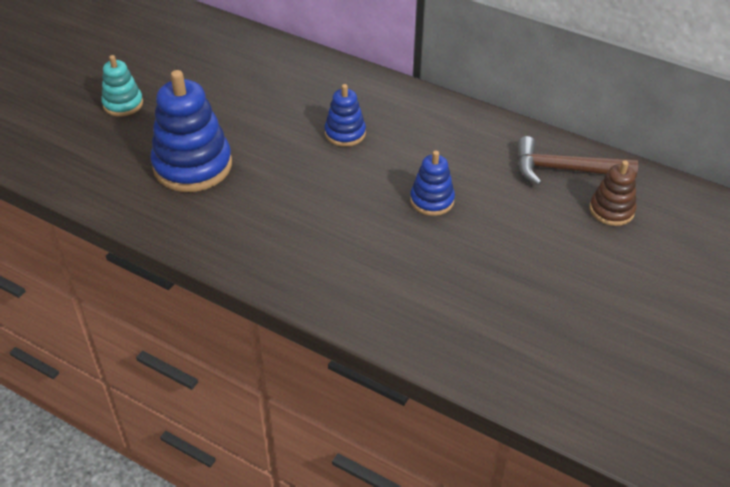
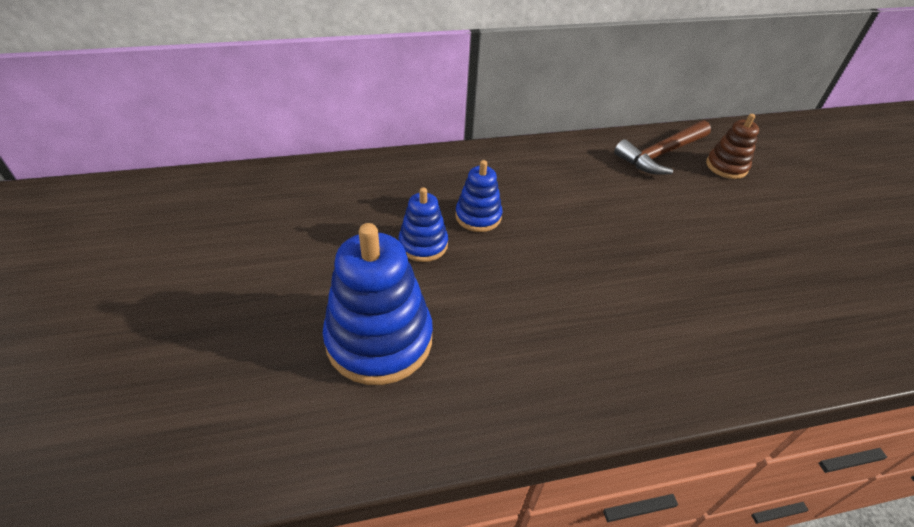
camera: 45 degrees left, 0 degrees up
turquoise stacking toy [101,55,143,117] -> none
blue stacking toy [410,151,455,216] -> blue stacking toy moved to [399,187,448,262]

